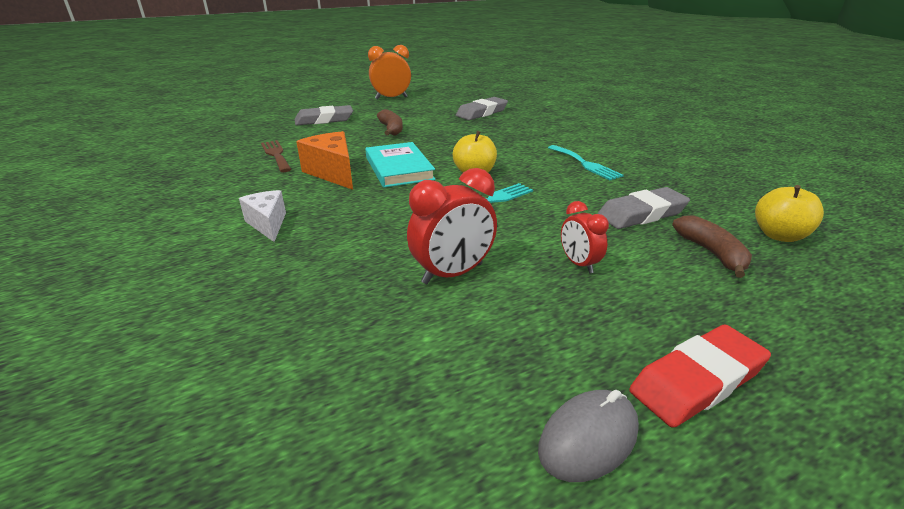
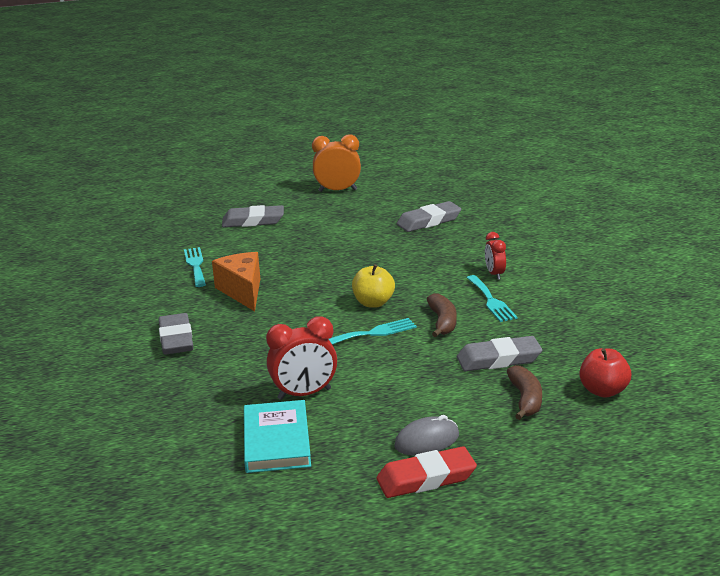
camera: 15 degrees right, 5 degrees down
white cheese [239,190,286,242] -> grey eraser [158,313,193,355]
brown fork [261,140,292,172] -> turquoise fork [184,247,206,287]
turquoise book [365,142,436,188] -> turquoise book moved to [244,400,311,473]
brown banana [377,109,403,135] -> brown banana moved to [427,293,457,337]
grey mouse [538,390,639,482] -> grey mouse moved to [394,415,459,456]
red clock [561,201,609,274] -> red clock moved to [485,232,506,280]
yellow apple [755,185,824,242] -> red apple [580,348,631,398]

